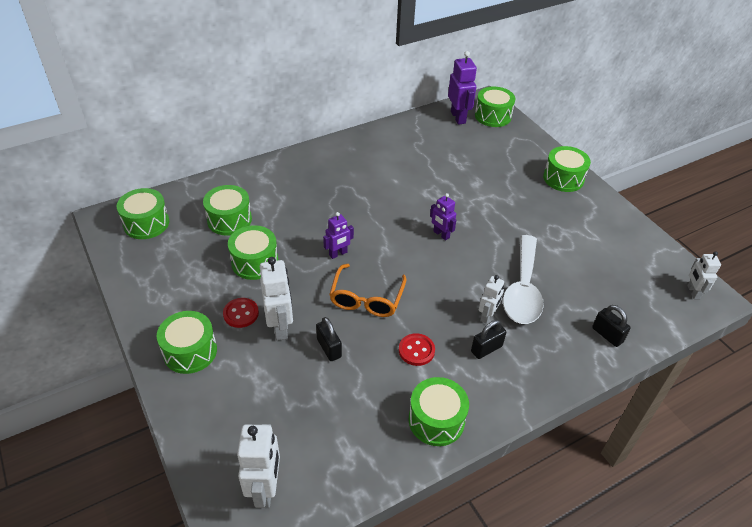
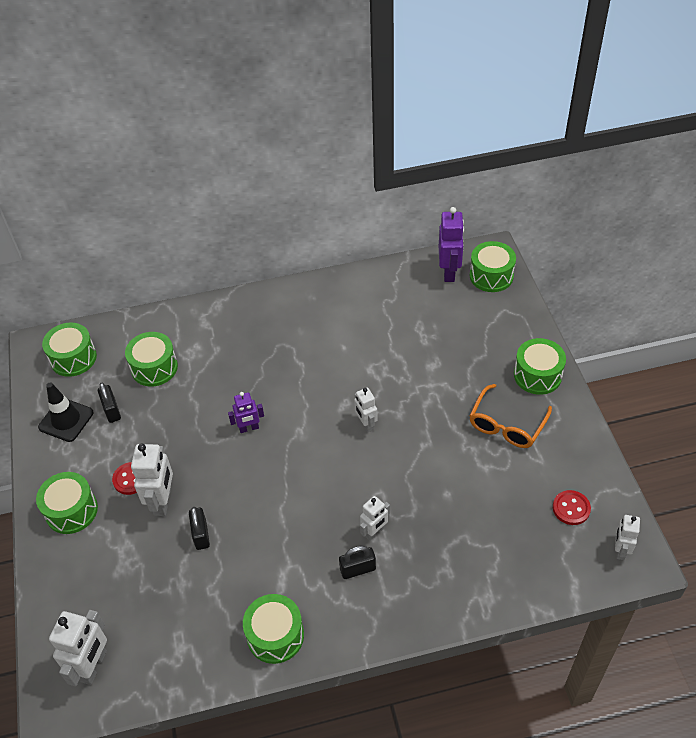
camera: 20 degrees right, 5 degrees up
green drum [228,225,278,280] -> none
orange glasses [329,264,406,317] -> orange glasses moved to [469,384,552,448]
red button [399,333,435,366] -> red button moved to [553,490,591,525]
purple robot [430,193,456,240] -> white robot [354,388,378,432]
white spoon [503,235,544,324] -> none
black padlock [592,305,631,347] -> black padlock moved to [98,383,121,423]
none -> black traffic cone [38,382,94,442]

